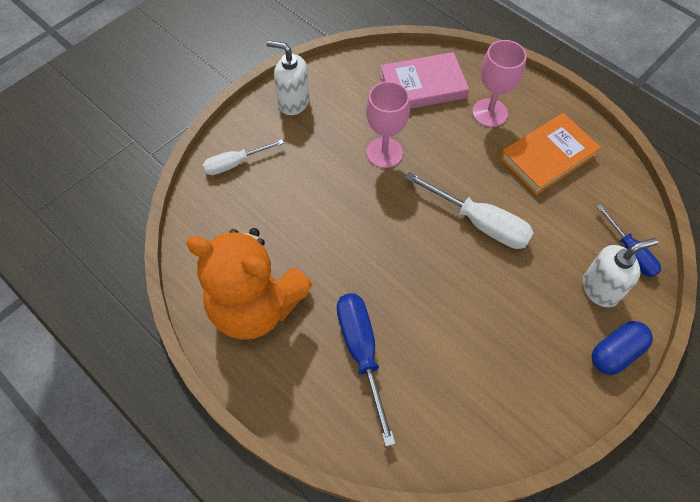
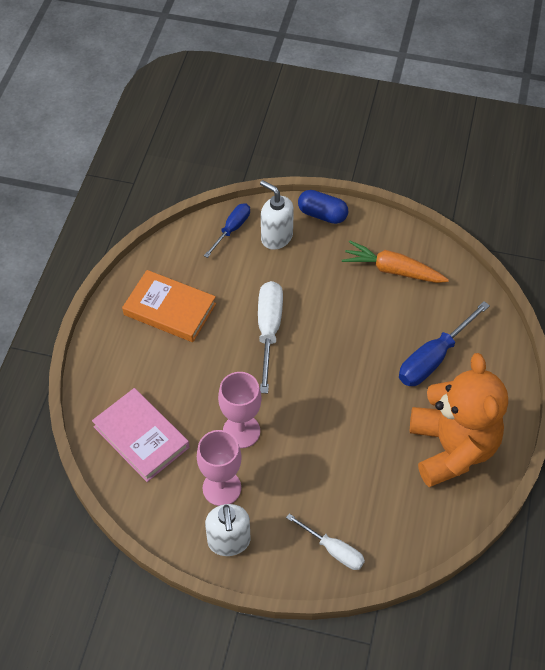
camera: 120 degrees left, 5 degrees down
pink goblet [472,40,527,127] -> pink goblet moved to [197,430,242,506]
none -> orange carrot [342,240,449,283]

